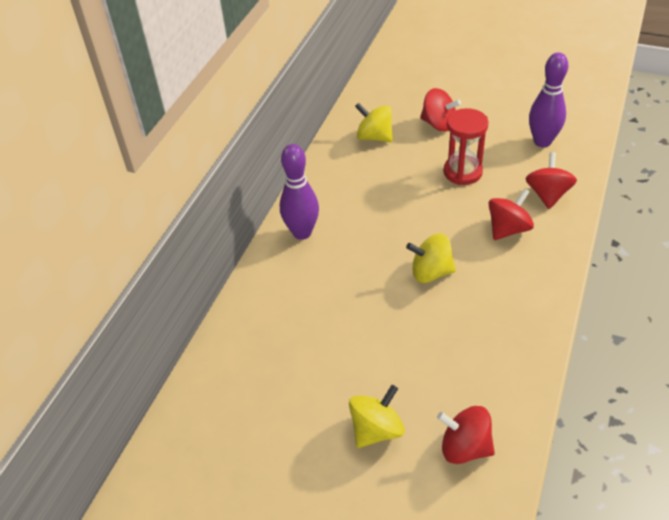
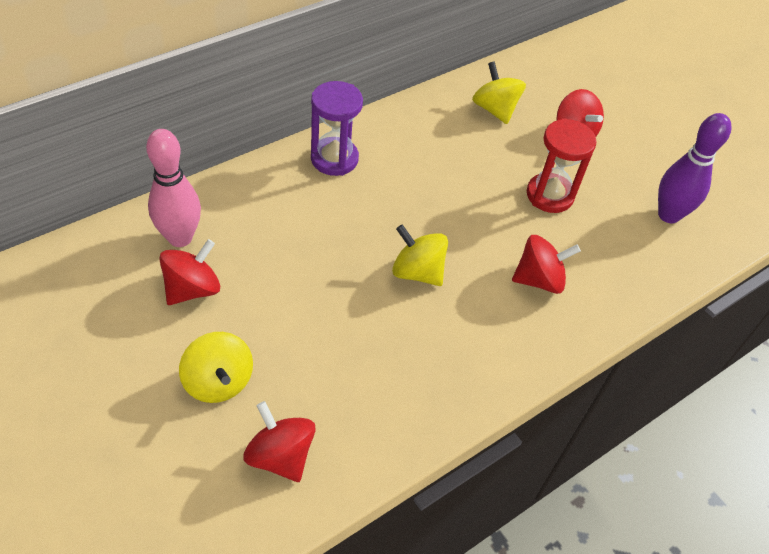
camera: 25 degrees right, 5 degrees up
purple bowling pin [280,144,319,240] -> purple hourglass [311,81,363,176]
yellow spinning top [349,385,405,448] -> yellow spinning top turned 75 degrees clockwise [179,332,253,403]
red spinning top [526,152,577,209] -> red spinning top moved to [159,239,220,305]
none -> pink bowling pin [146,129,201,247]

